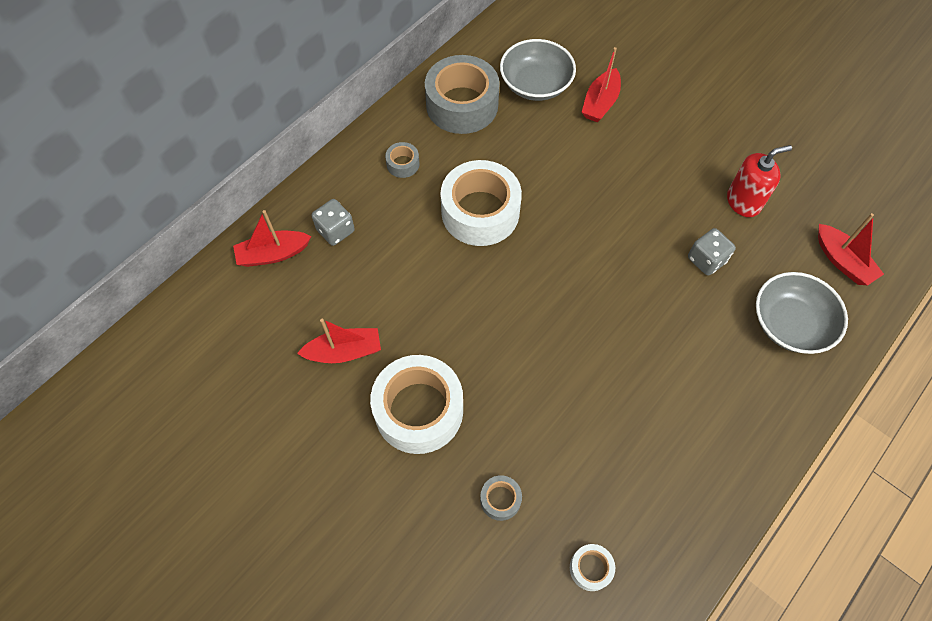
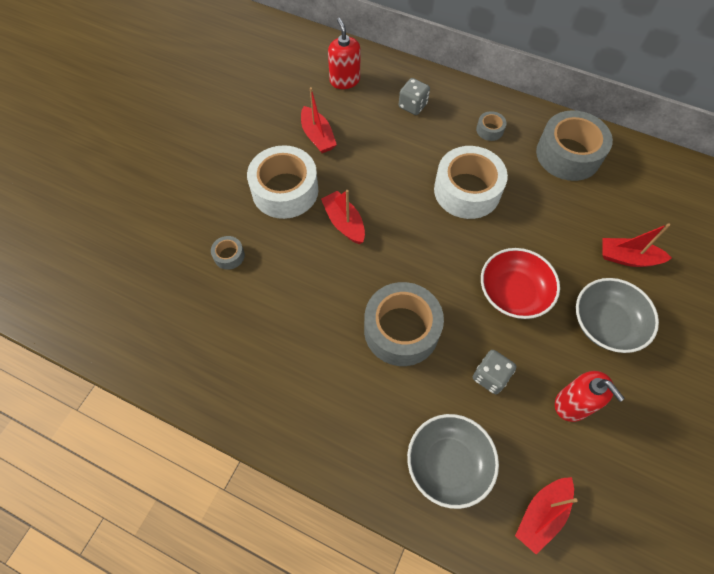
camera: 75 degrees right, 0 degrees up
red boat [233,210,311,267] -> red boat moved to [321,190,365,244]
grey bowl [500,39,576,101] -> grey bowl moved to [576,278,659,353]
white tape [570,544,615,591] -> none
none -> red soap dispenser [328,18,360,89]
none -> grey tape [364,282,444,366]
none -> red bowl [481,248,560,319]

